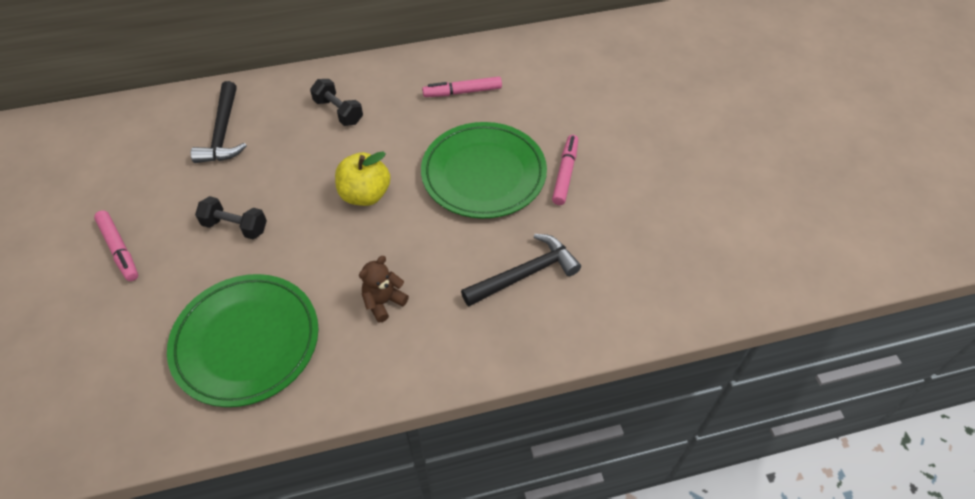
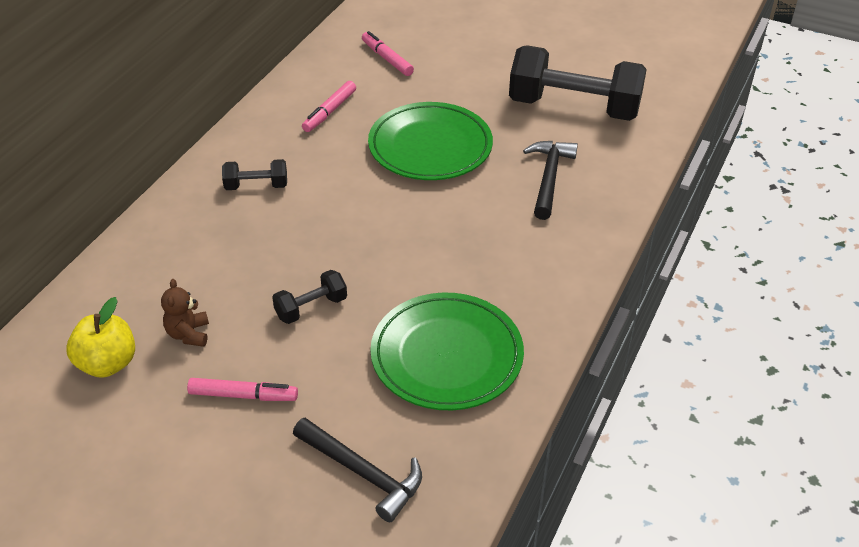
camera: 50 degrees left, 10 degrees down
black hammer [190,81,247,163] -> black hammer moved to [293,418,422,522]
yellow apple [335,151,390,206] -> yellow apple moved to [67,297,135,378]
brown teddy bear [359,256,409,322] -> brown teddy bear moved to [161,279,209,347]
pink marker [552,135,578,205] -> pink marker moved to [362,31,414,76]
none -> black dumbbell [509,45,647,121]

